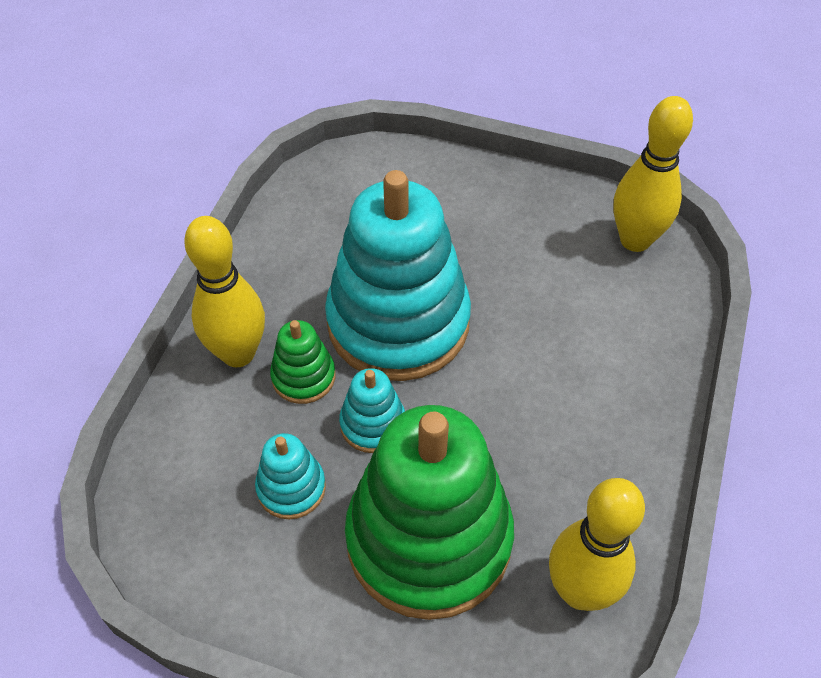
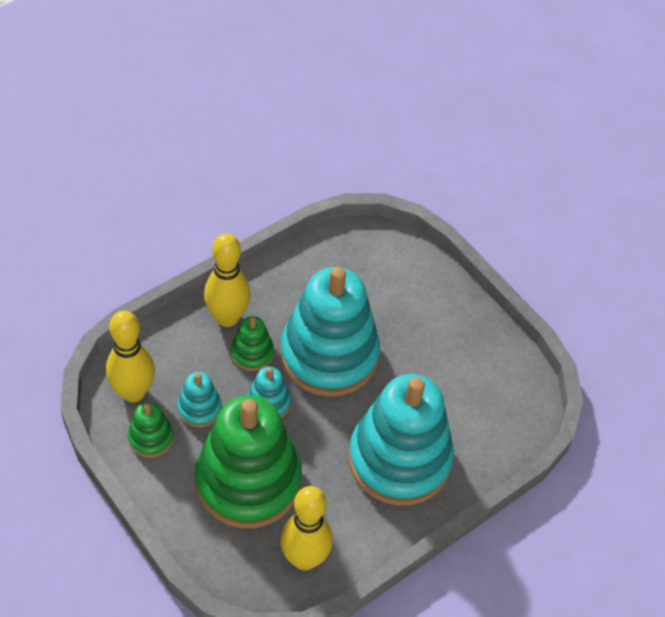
camera: 30 degrees right, 0 degrees up
yellow bowling pin [614,96,693,252] -> yellow bowling pin moved to [106,311,155,403]
none -> green stacking toy [128,402,174,458]
none -> turquoise stacking toy [349,374,454,506]

